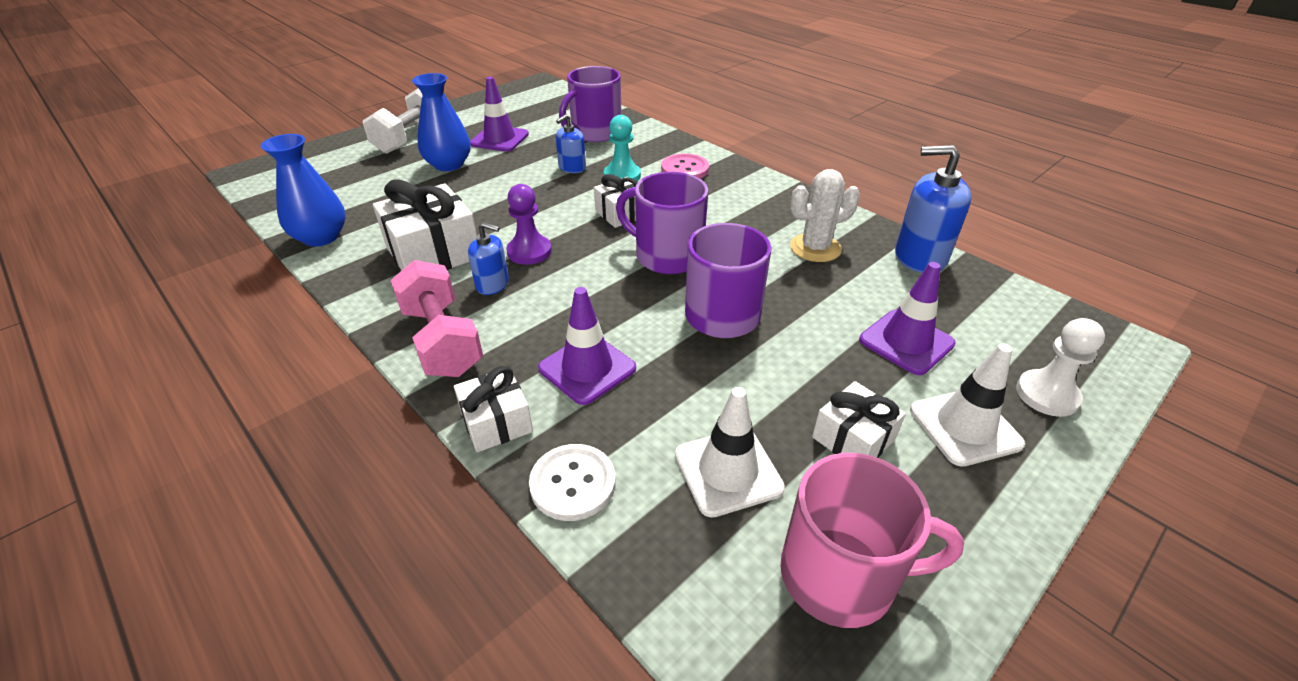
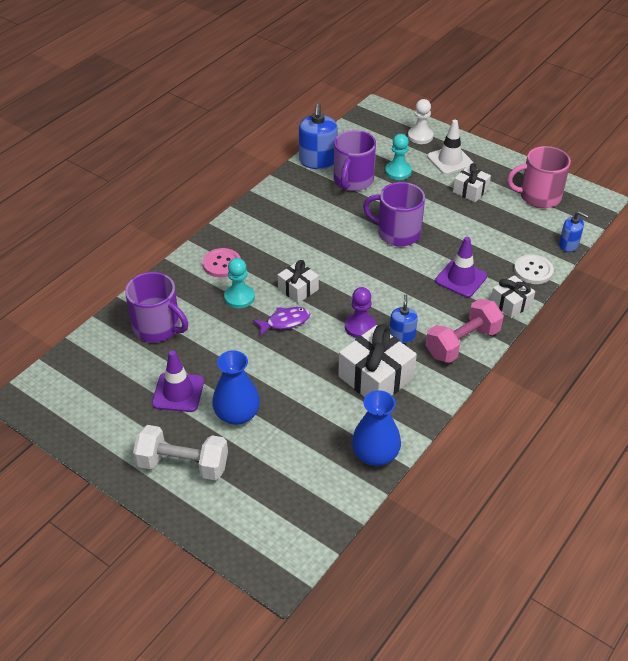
camera: 100 degrees left, 5 degrees up
blue soap dispenser [556,114,586,173] -> blue soap dispenser moved to [559,211,588,252]
purple mug [616,172,708,274] -> purple mug moved to [334,130,376,191]
white traffic cone [675,387,785,518] -> none
pink mug [780,453,964,628] -> pink mug turned 90 degrees counterclockwise [507,146,571,208]
white cactus [790,169,860,262] -> none
purple traffic cone [859,262,956,375] -> turquoise pawn [385,134,412,180]
none -> purple fish [253,307,310,336]

